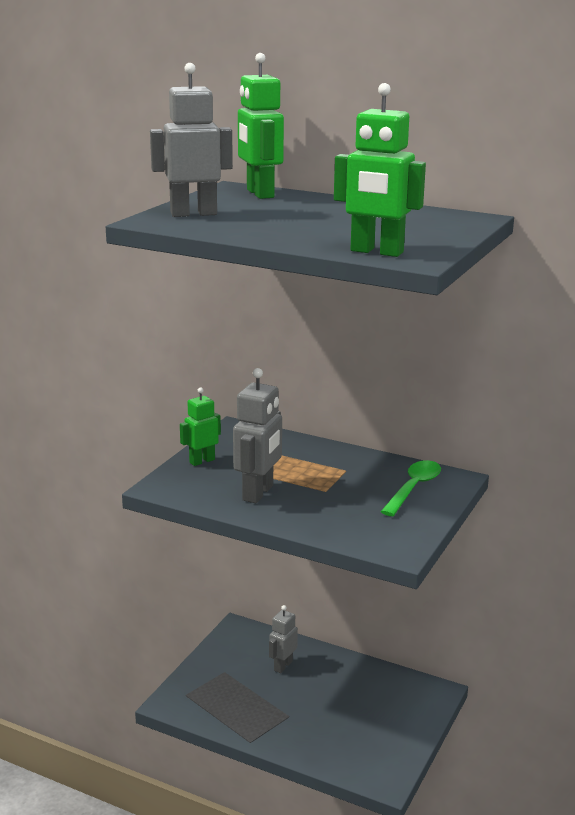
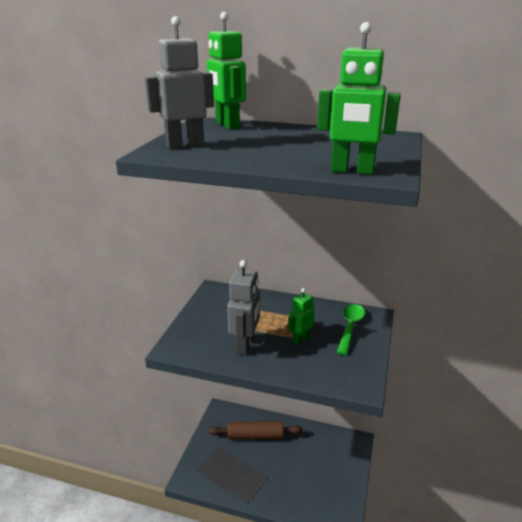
camera: 10 degrees left, 5 degrees up
green robot [180,387,221,466] -> green robot moved to [288,288,315,345]
grey robot [269,605,298,673] -> brown rolling pin [208,421,303,439]

